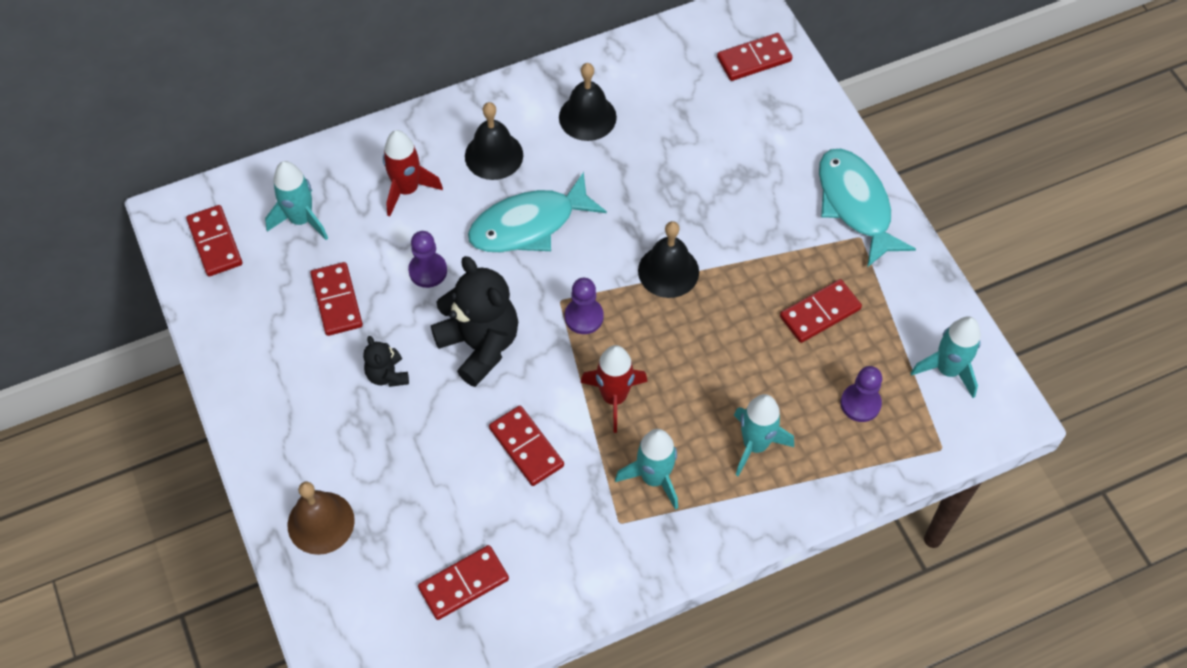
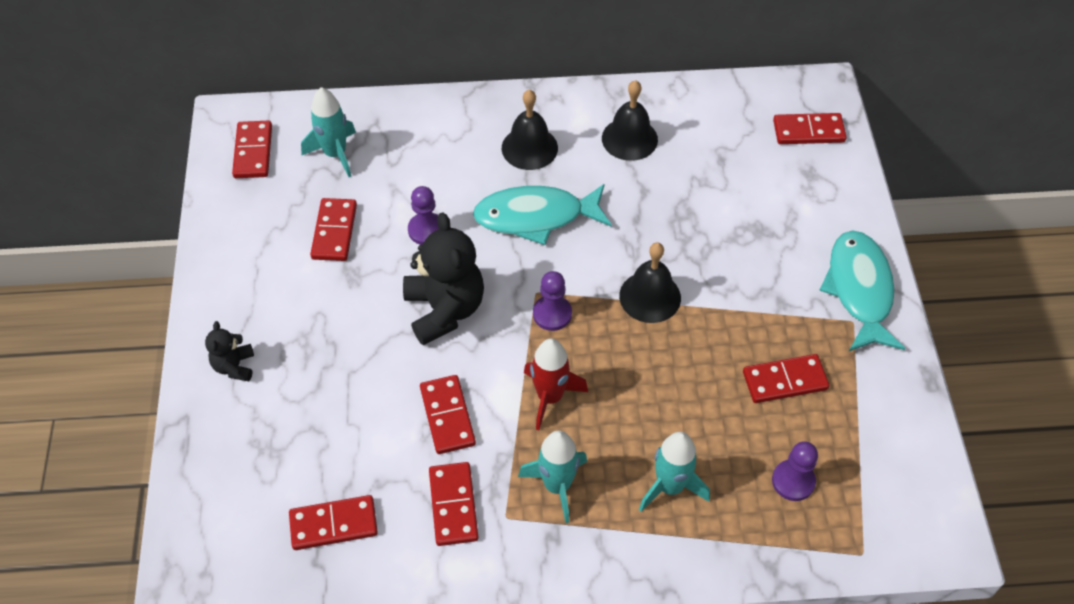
camera: 20 degrees right, 5 degrees down
brown bell [288,482,355,555] -> none
black teddy bear [363,336,409,387] -> black teddy bear moved to [205,321,254,381]
red rocket [383,130,443,217] -> none
turquoise rocket [911,316,981,398] -> none
none -> red domino [429,462,479,546]

